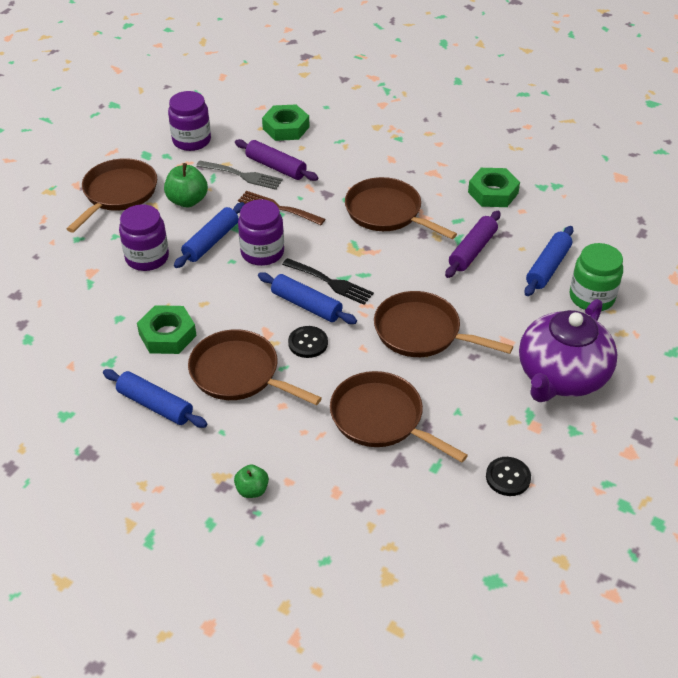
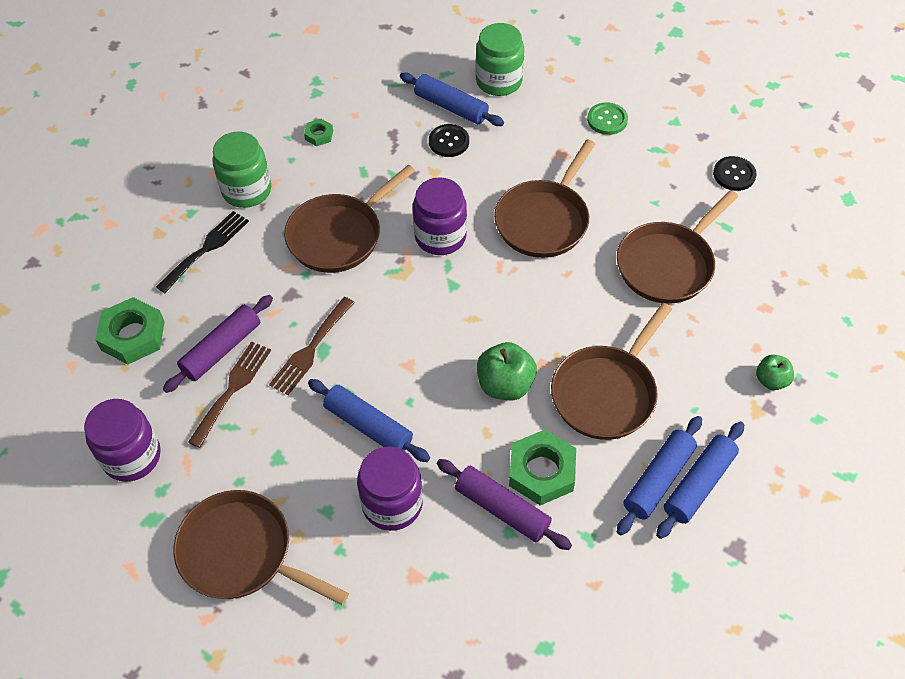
camera: 85 degrees left, 10 degrees up
green apple [164,163,208,207] -> green apple moved to [477,342,537,400]
grey fork [196,161,283,190] -> brown fork [188,341,271,448]
purple jar [238,199,284,266] -> purple jar moved to [413,177,467,255]
blue rolling pin [258,272,357,324] -> blue rolling pin moved to [656,422,744,539]
black fork [282,258,374,305] -> black fork moved to [156,211,249,293]
black button [288,326,328,358] -> black button moved to [429,124,469,157]
purple rolling pin [445,211,501,278] -> purple rolling pin moved to [437,459,572,550]
green nut [468,168,520,207] -> green nut [304,119,333,146], size x0.51
purple teapot [519,299,618,402] -> green button [587,102,628,135]
none -> green jar [213,132,271,208]

